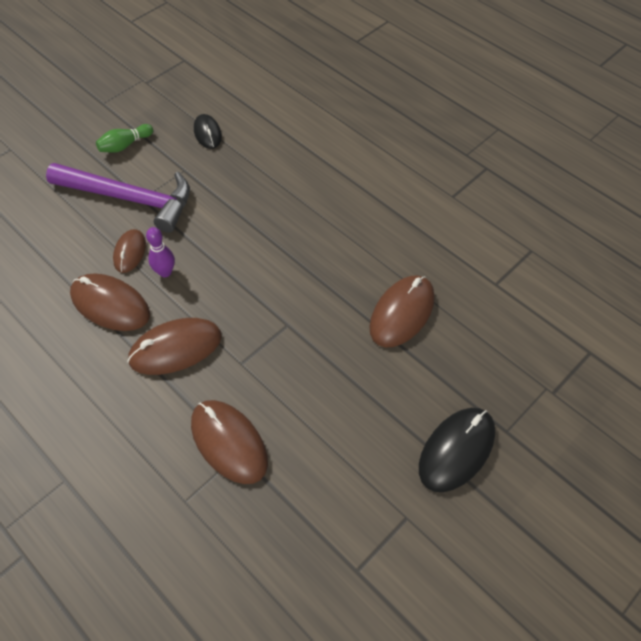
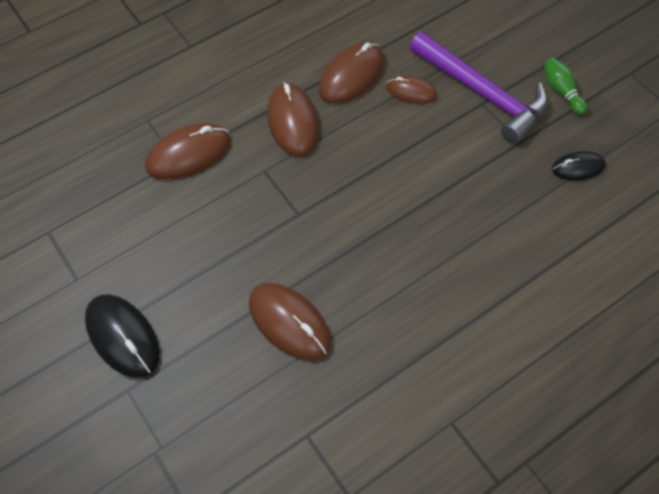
camera: 100 degrees right, 5 degrees up
purple hammer [46,163,190,233] -> purple hammer turned 75 degrees counterclockwise [410,32,548,144]
purple bowling pin [146,227,175,277] -> none

